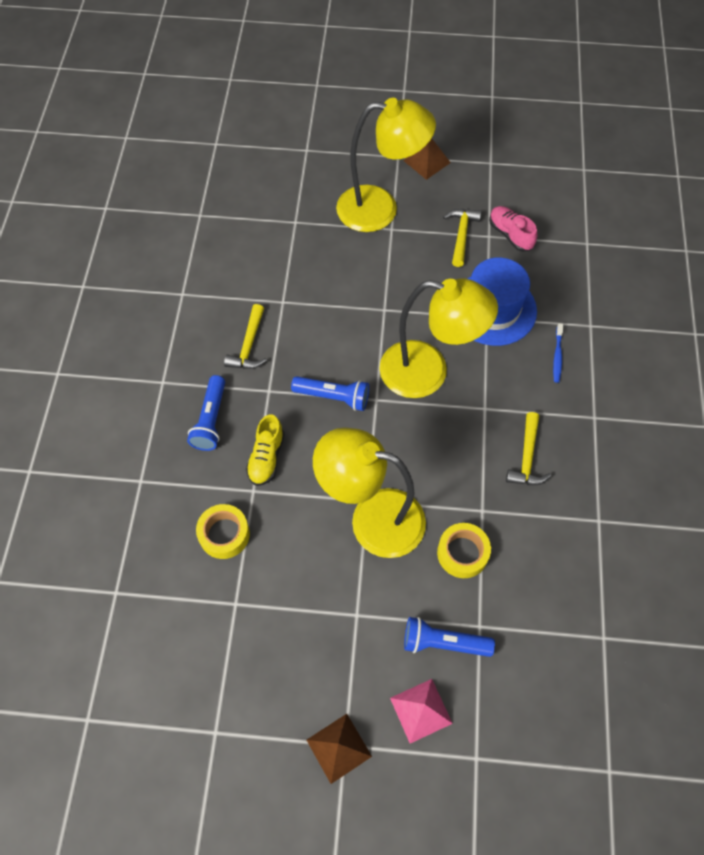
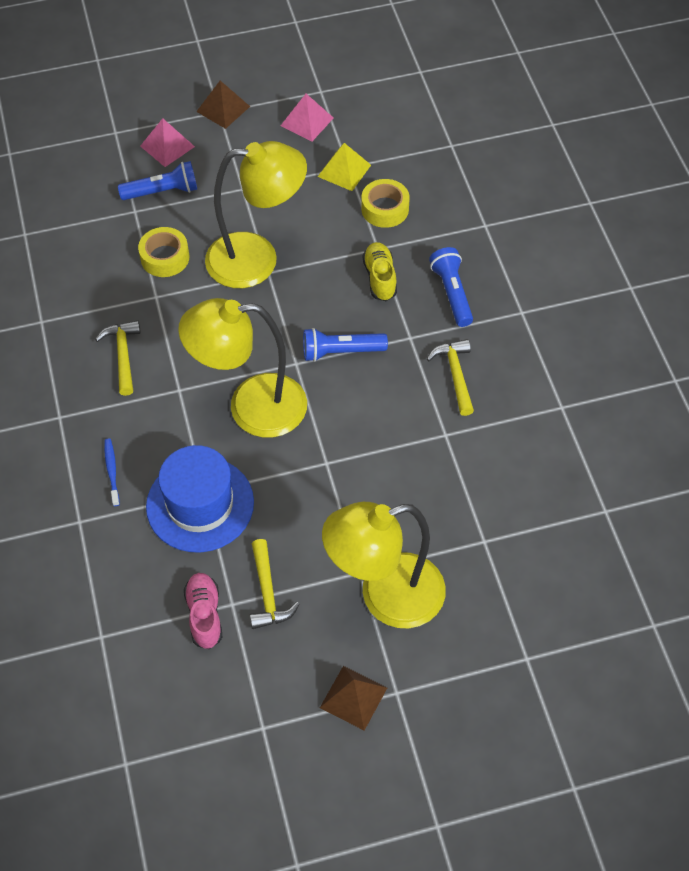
camera: 160 degrees right, 5 degrees down
pink shoe [489,206,537,252] -> pink shoe turned 135 degrees counterclockwise [184,573,222,649]
none -> pink pyramid [281,94,333,142]
none -> yellow pyramid [318,143,371,191]

